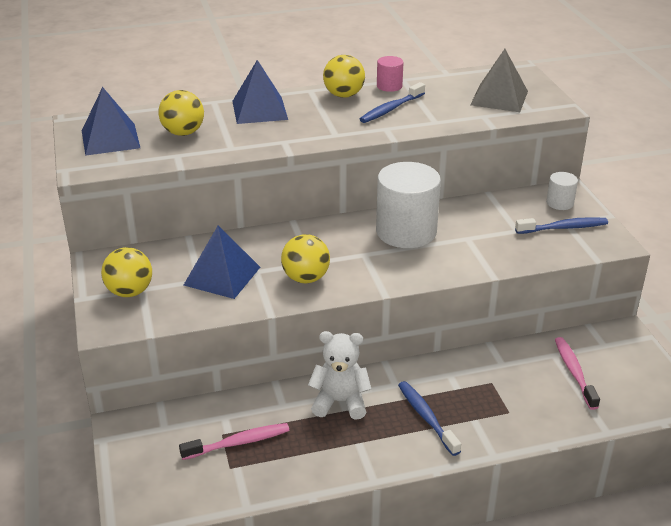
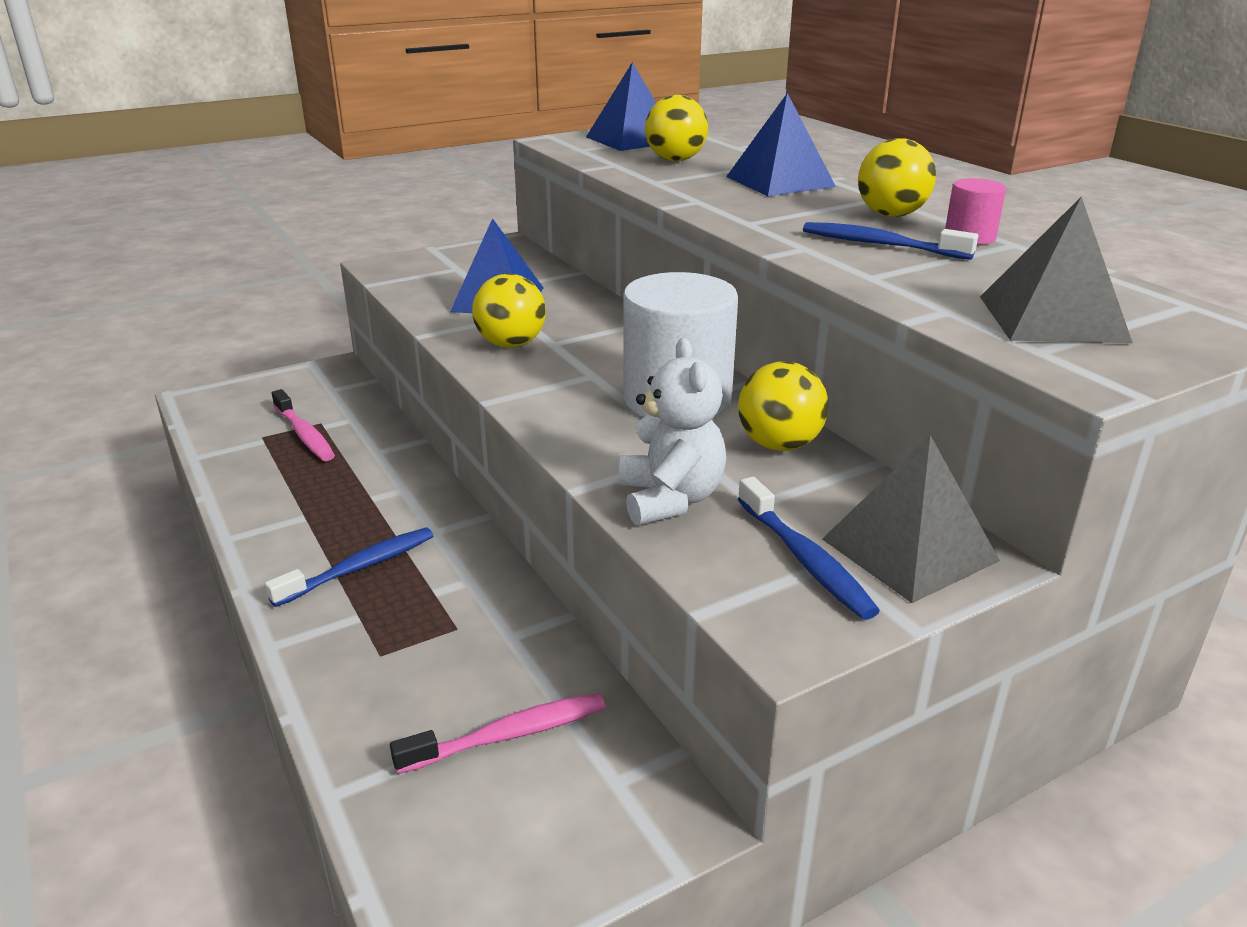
camera: 75 degrees right, 5 degrees down
yellow ball [101,247,152,297] -> yellow ball moved to [738,362,829,451]
white teddy bear [308,331,371,420] -> white teddy bear moved to [619,338,726,525]
white cylinder [546,172,578,210] -> grey pyramid [822,435,1000,603]

